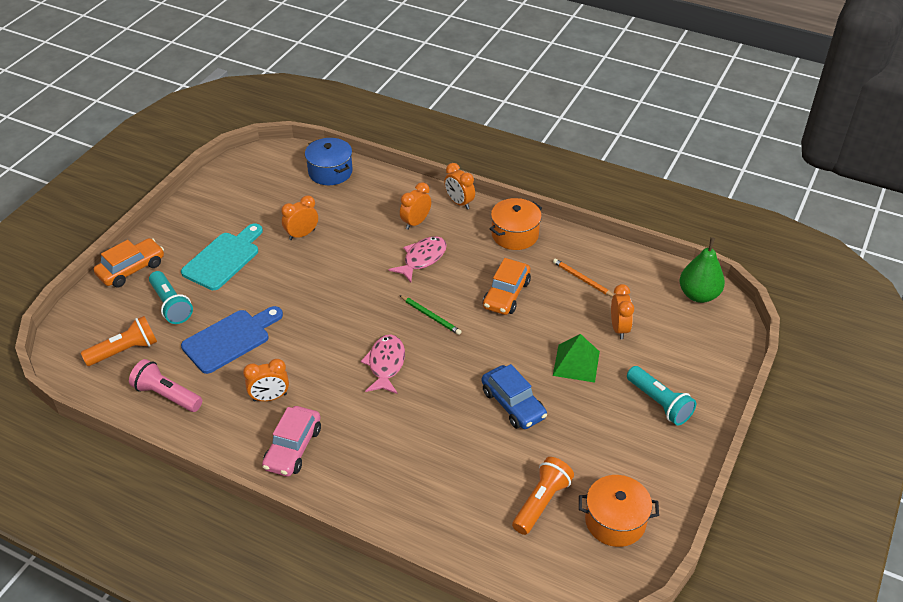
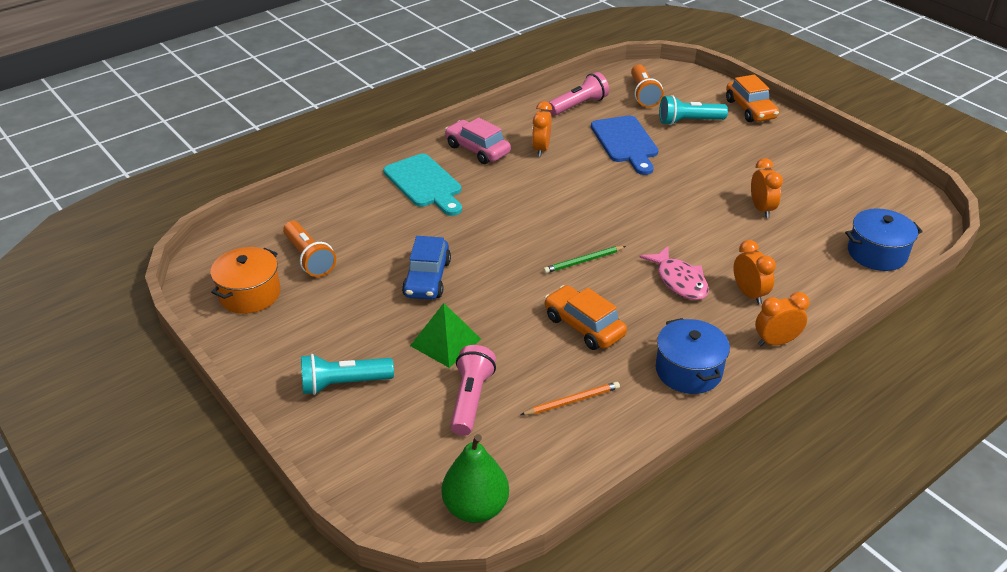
camera: 115 degrees right, 5 degrees down
turquoise cutting board [181,223,263,290] -> turquoise cutting board moved to [383,154,462,216]
pink fish [361,334,405,394] -> none
blue car [482,364,547,429] -> blue car turned 75 degrees counterclockwise [402,236,451,300]
orange pot [490,198,542,250] -> blue pot [656,318,730,394]
orange clock [611,284,634,339] -> pink flashlight [450,345,496,436]

